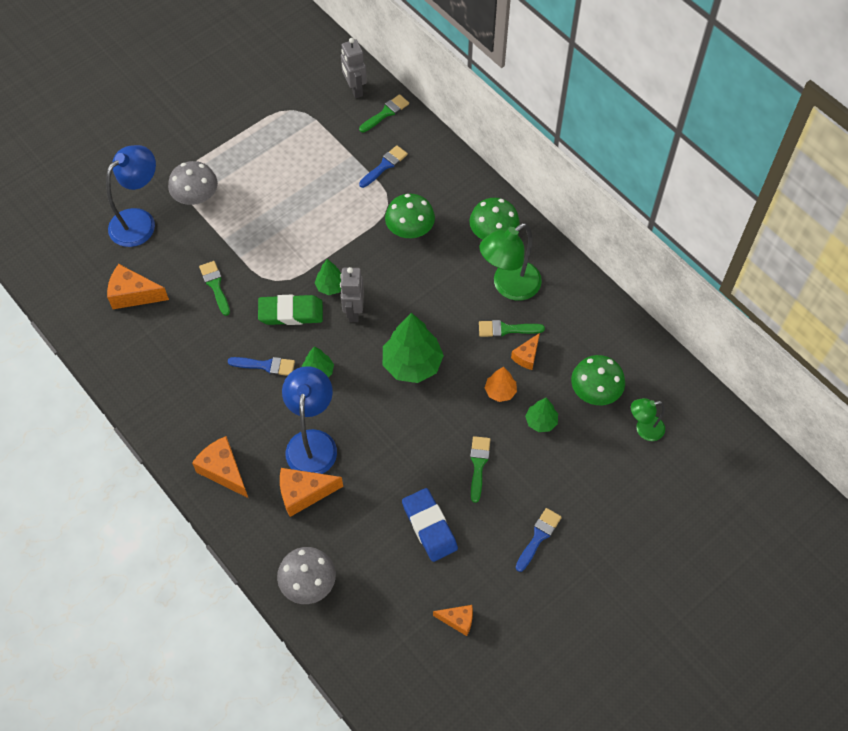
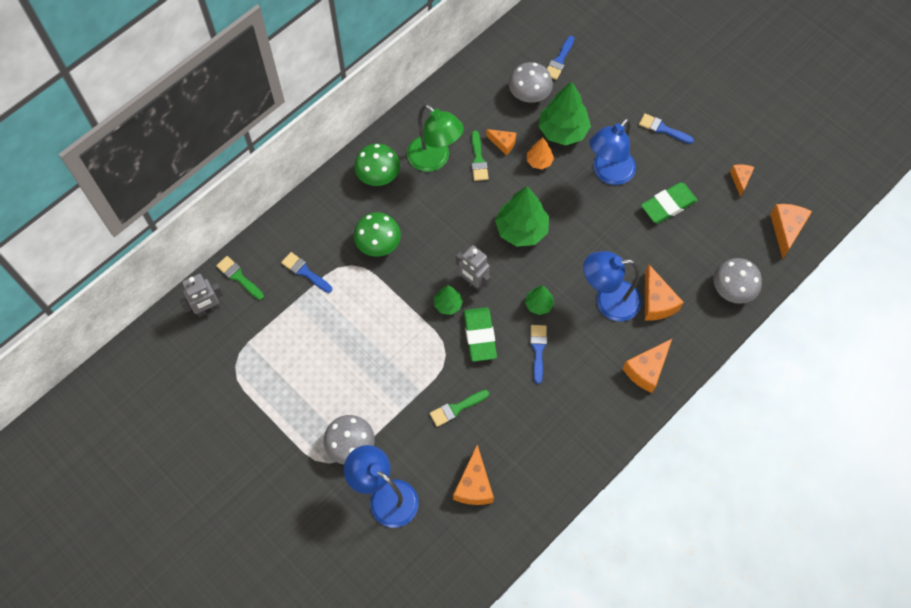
camera: 95 degrees left, 5 degrees up
grey robot [340,267,364,322] -> grey robot turned 45 degrees clockwise [456,245,490,291]
blue eraser [402,488,458,562] -> green eraser [641,182,698,223]
green brush [470,436,490,503] -> blue lamp [589,118,636,185]
green tree [525,398,558,432] -> green tree [538,81,591,146], size x1.91
green mushroom [571,355,625,405] -> grey mushroom [509,62,553,103]
green lamp [631,398,665,441] -> blue brush [547,36,574,80]
none -> orange cheese [770,204,812,259]

